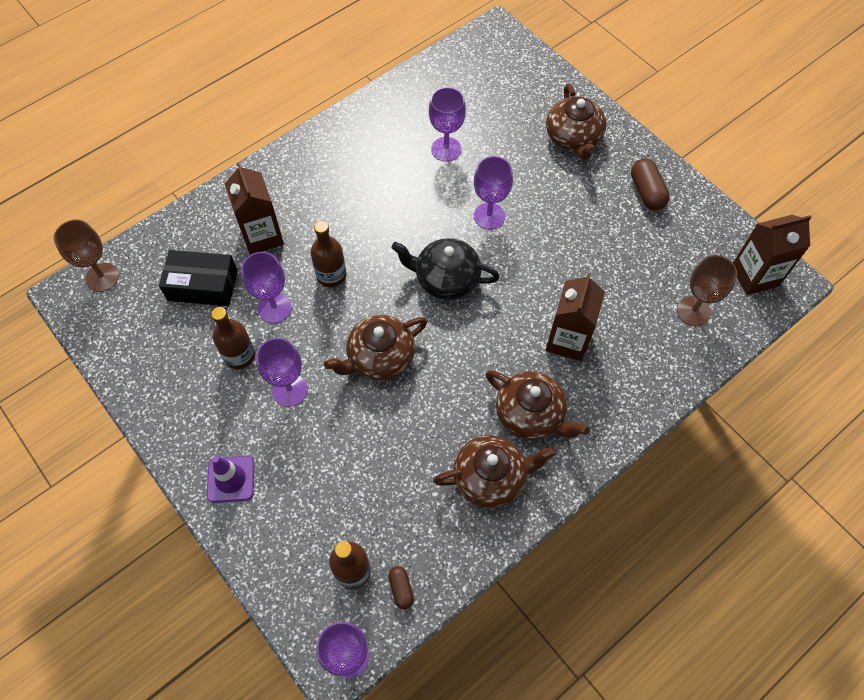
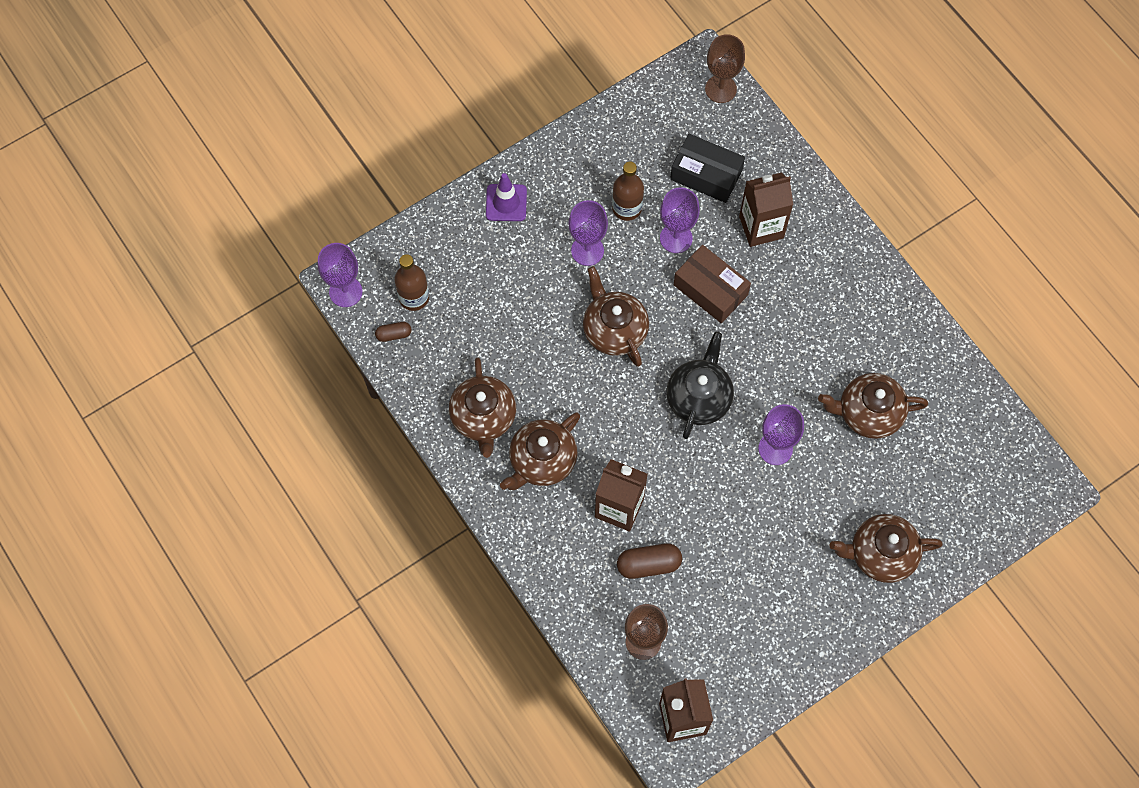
camera: 95 degrees right, 5 degrees up
black box [159,250,238,306] -> black box turned 75 degrees counterclockwise [670,134,745,203]
brown bottle [310,221,347,287] -> brown box [674,245,751,323]
purple goblet [429,87,466,162] -> brown teapot [818,373,928,439]
brown capsule [631,158,670,211] -> brown capsule moved to [617,543,682,579]

